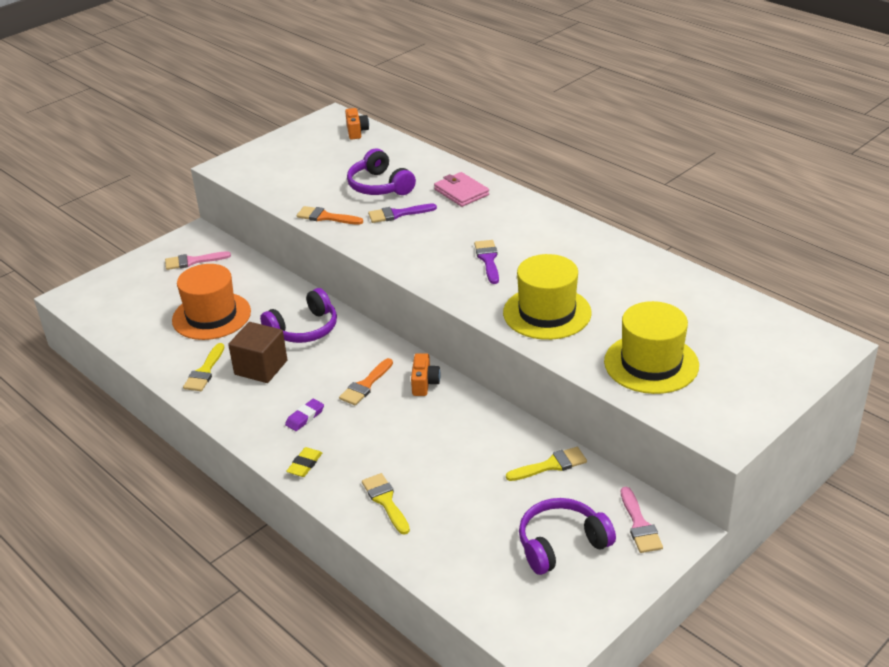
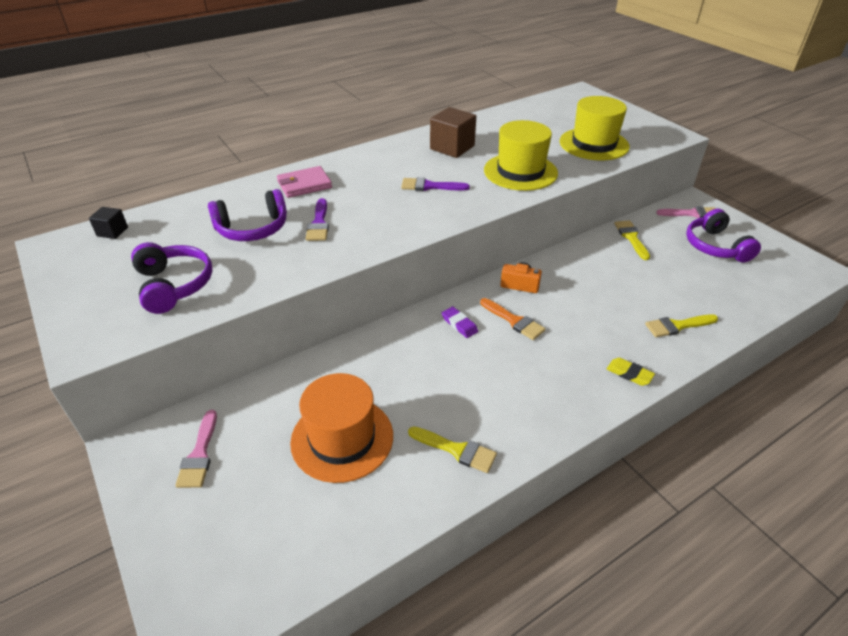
camera: 80 degrees left, 5 degrees up
brown cube [228,322,287,383] -> brown cube moved to [430,107,476,158]
purple headphones [260,288,337,343] -> purple headphones moved to [131,242,213,314]
purple eraser [285,399,324,431] -> purple eraser moved to [442,307,478,338]
orange brush [297,206,363,225] -> none
orange camera [345,108,369,140] -> black cube [89,207,128,239]

